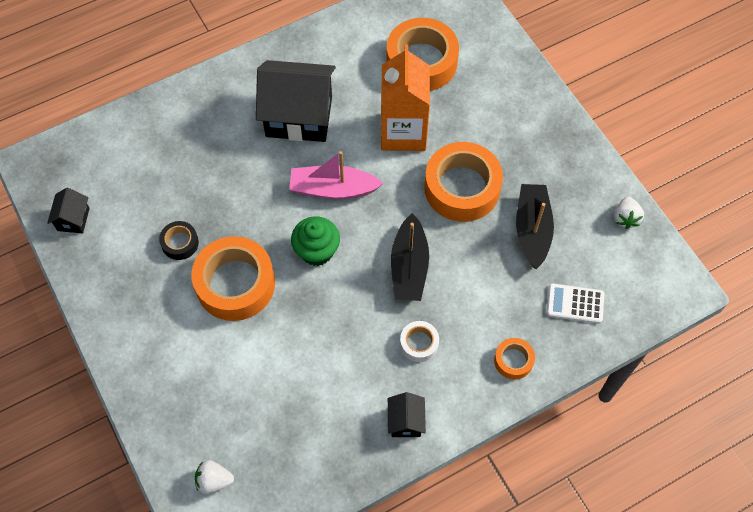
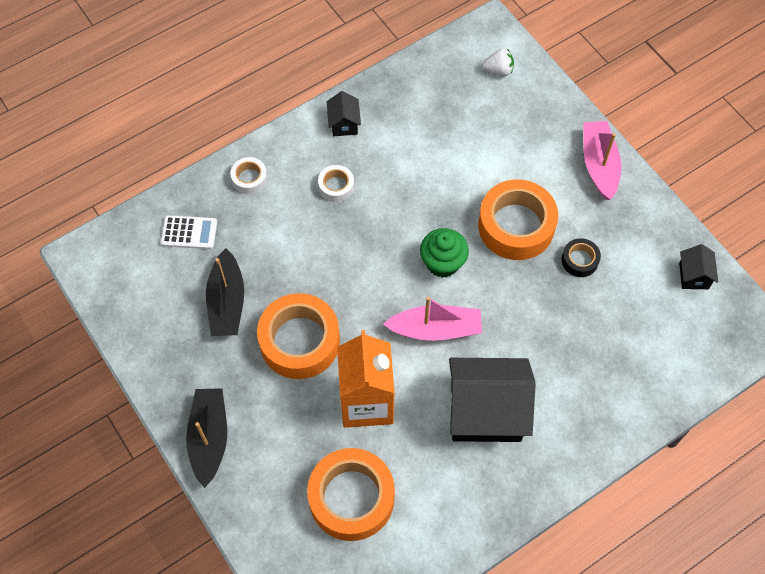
camera: 175 degrees right, 0 degrees up
black boat [391,213,429,301] -> black boat moved to [186,388,227,488]
orange tape [494,338,535,380] -> white tape [230,157,267,194]
white strawberry [614,197,644,229] -> none
none -> pink boat [583,121,621,200]

